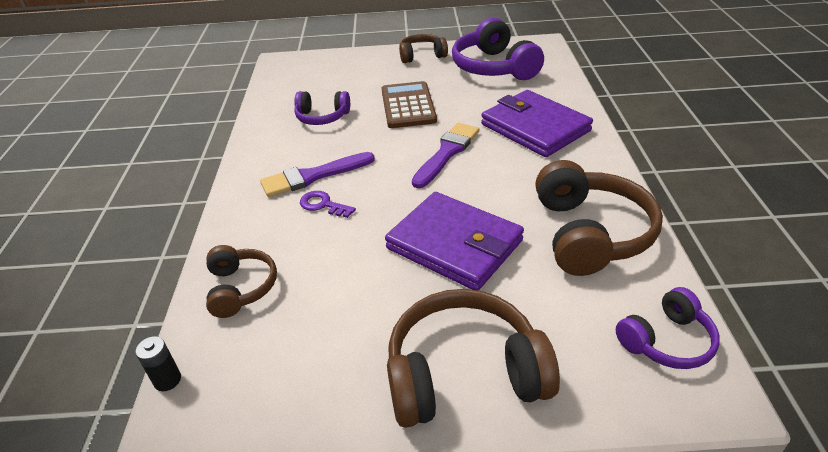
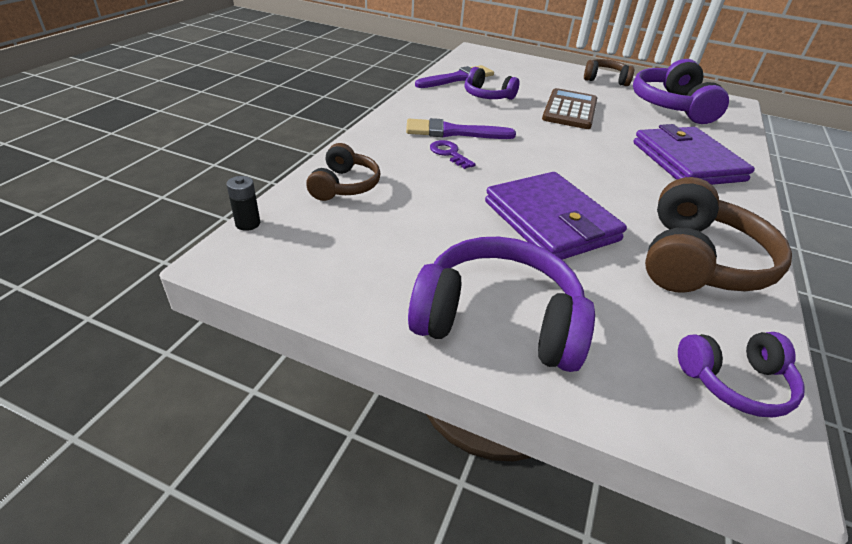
camera: 20 degrees right, 0 degrees up
brown headphones [387,289,560,428] -> purple headphones [408,237,595,372]
purple brush [412,123,479,188] -> purple brush moved to [415,65,494,88]

